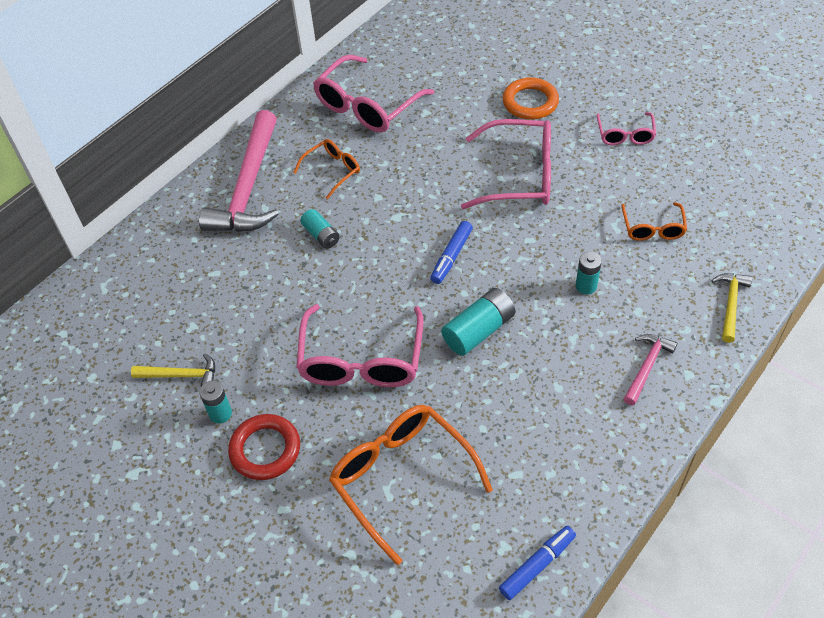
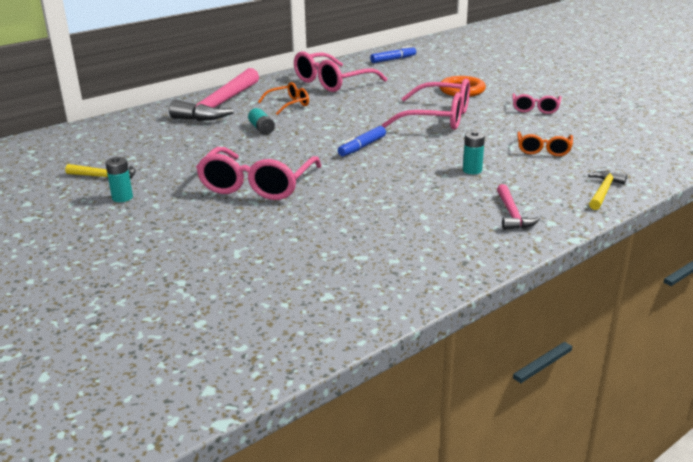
camera: 10 degrees right, 25 degrees down
red ring [228,414,300,480] -> none
orange glasses [329,405,493,565] -> none
turquoise battery [441,288,515,356] -> none
blue marker [499,526,576,600] -> blue marker moved to [370,46,416,63]
pink hammer [624,334,678,405] -> pink hammer turned 135 degrees clockwise [497,184,540,230]

